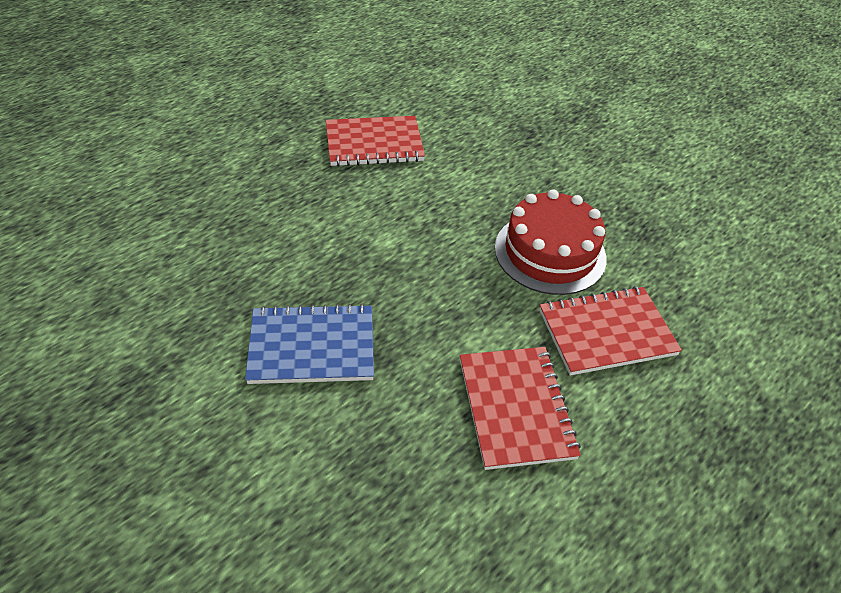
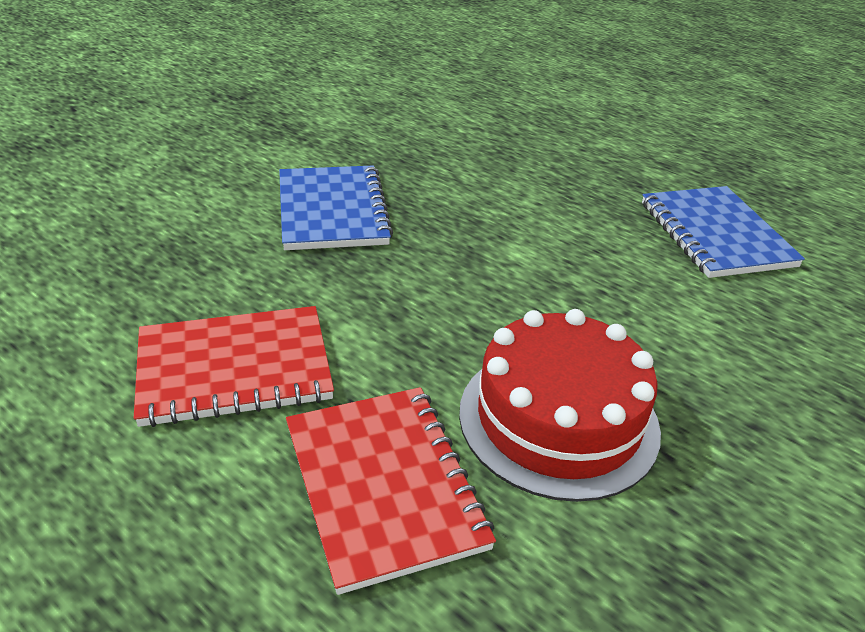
camera: 85 degrees right, 10 degrees down
red notebook [326,116,425,166] -> blue notebook [642,186,805,278]

